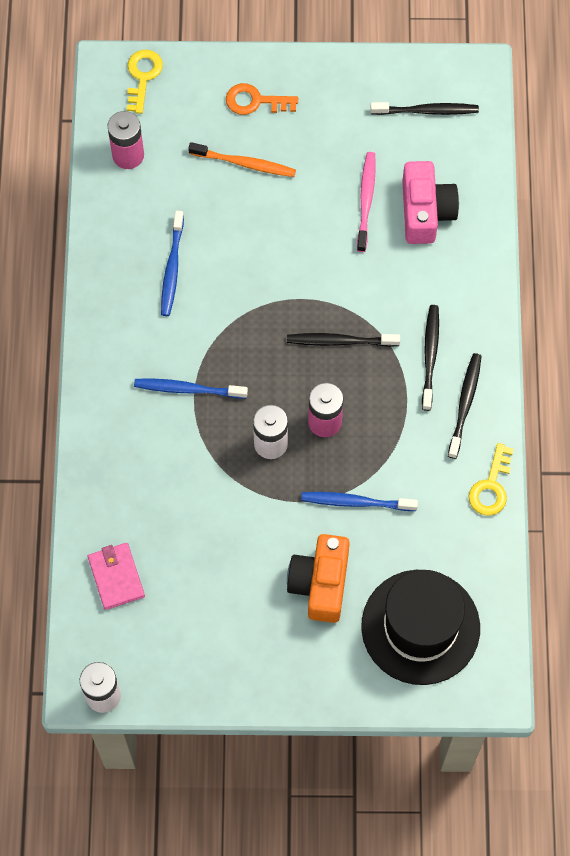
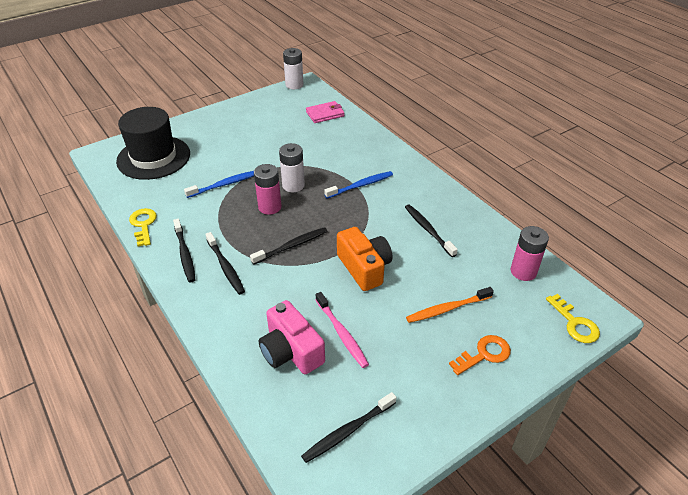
camera: 145 degrees right, 25 degrees down
pink wallet [88,543,145,610] -> pink wallet turned 60 degrees counterclockwise [306,101,344,123]
blue toothbrush [161,211,184,316] -> black toothbrush [405,204,458,257]
orange camera [287,534,350,623] -> orange camera moved to [337,227,393,291]

